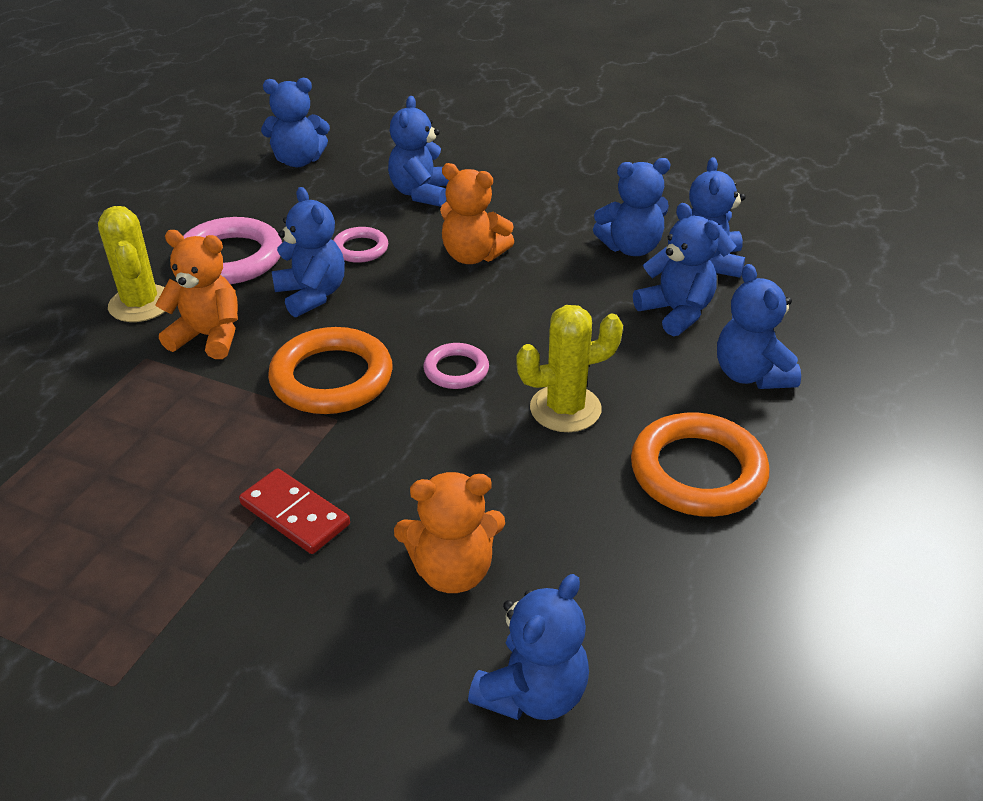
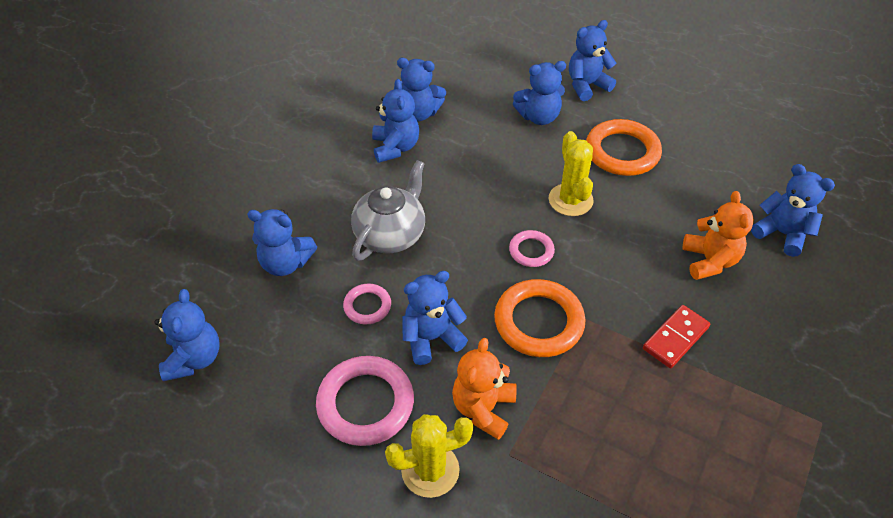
camera: 85 degrees left, 10 degrees up
orange teddy bear [440,163,514,264] -> grey teapot [351,160,425,261]
blue teddy bear [633,203,720,336] -> blue teddy bear moved to [569,20,616,101]

